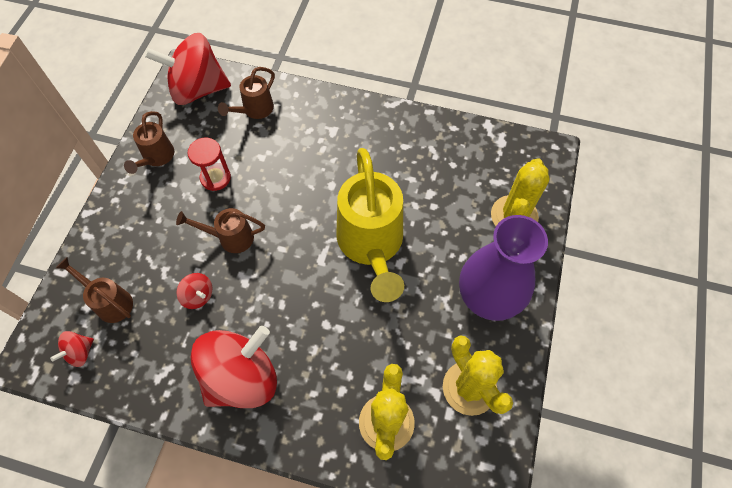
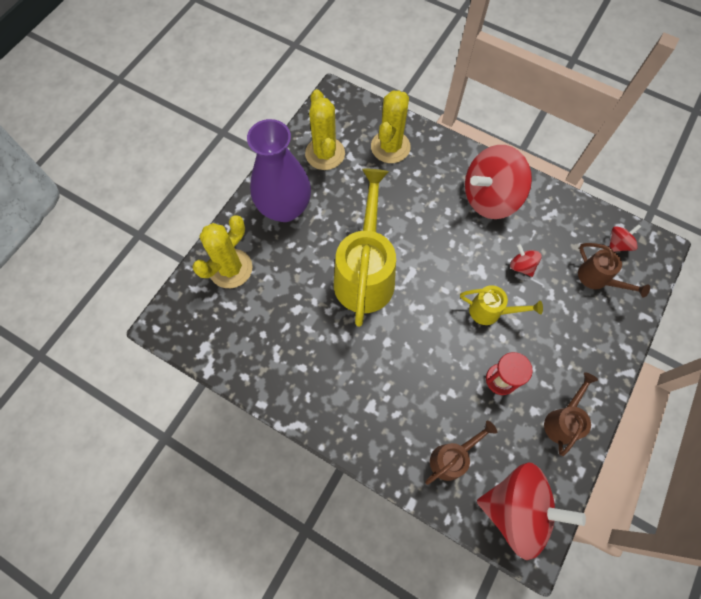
camera: 165 degrees left, 5 degrees up
brown watering can [176,208,265,253] -> yellow watering can [460,285,543,325]

